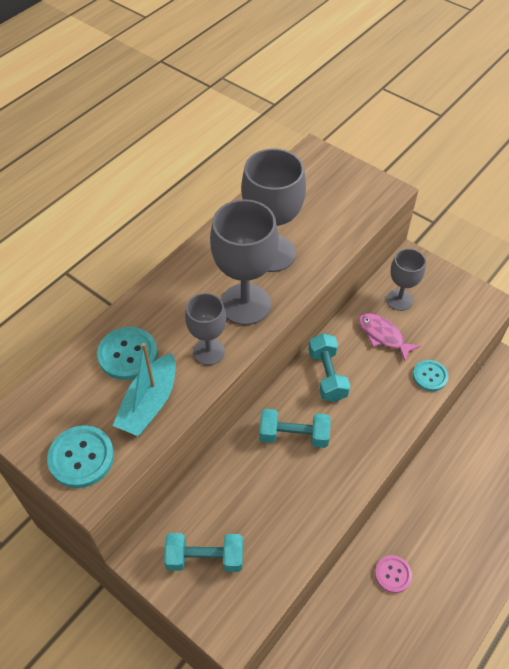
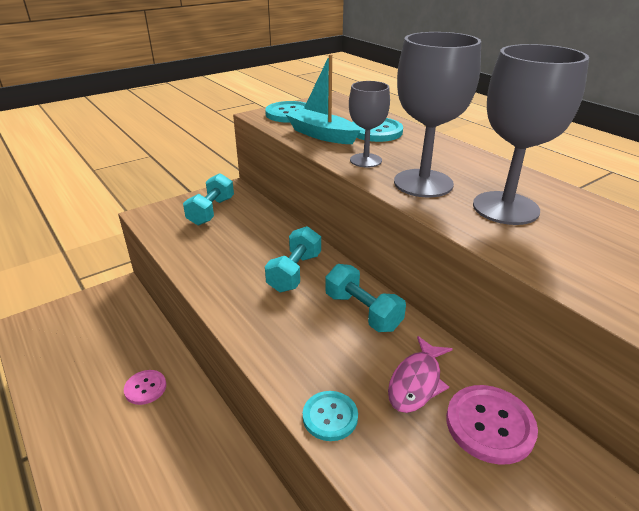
camera: 105 degrees right, 20 degrees down
turquoise dumbbell [308,333,350,402] -> turquoise dumbbell turned 45 degrees clockwise [325,264,406,332]
pink fish [359,313,421,361] -> pink fish turned 150 degrees clockwise [388,336,453,413]
grey goblet [386,248,426,311] -> pink button [446,385,538,465]

